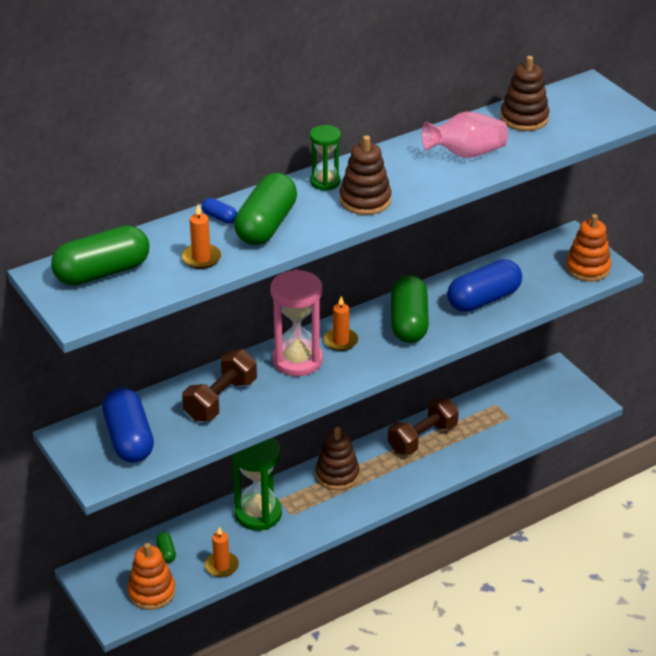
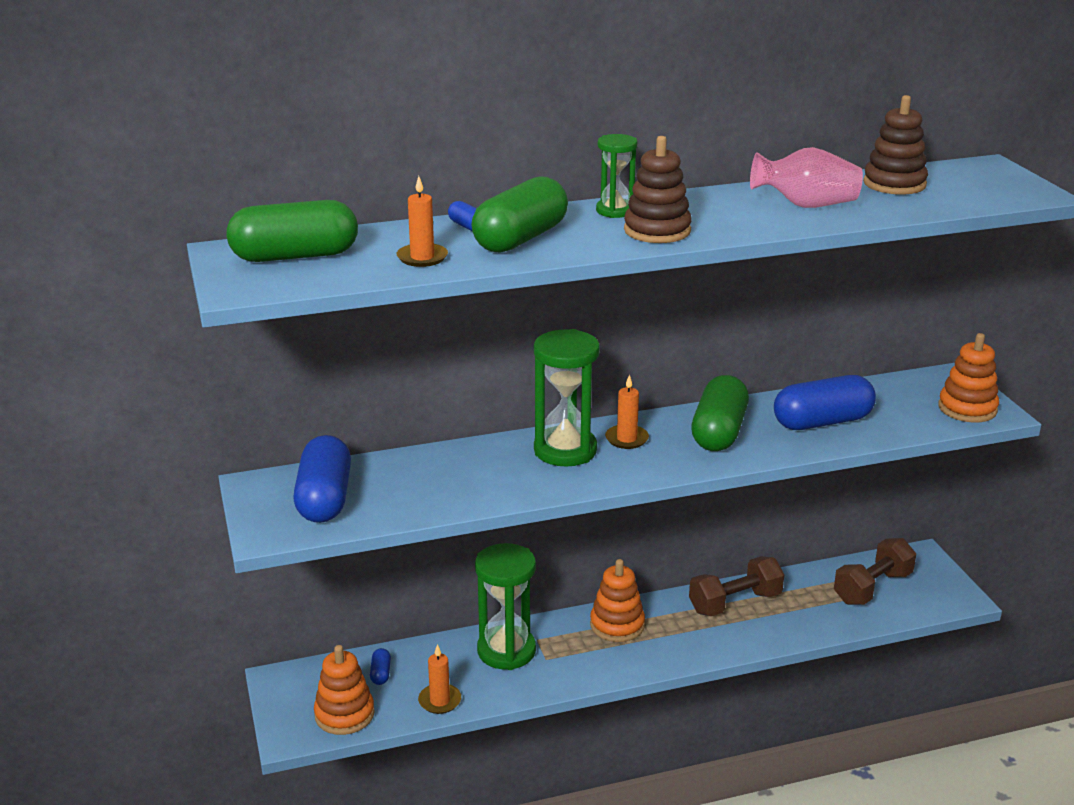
camera: 15 degrees right, 10 degrees down
green capsule [156,532,176,563] -> blue capsule [370,648,391,685]
brown dumbbell [182,349,257,421] -> brown dumbbell moved to [834,538,916,605]
pink hourglass [270,269,323,376] -> green hourglass [534,329,600,467]
brown stacking toy [315,427,359,490] -> orange stacking toy [590,559,645,642]

